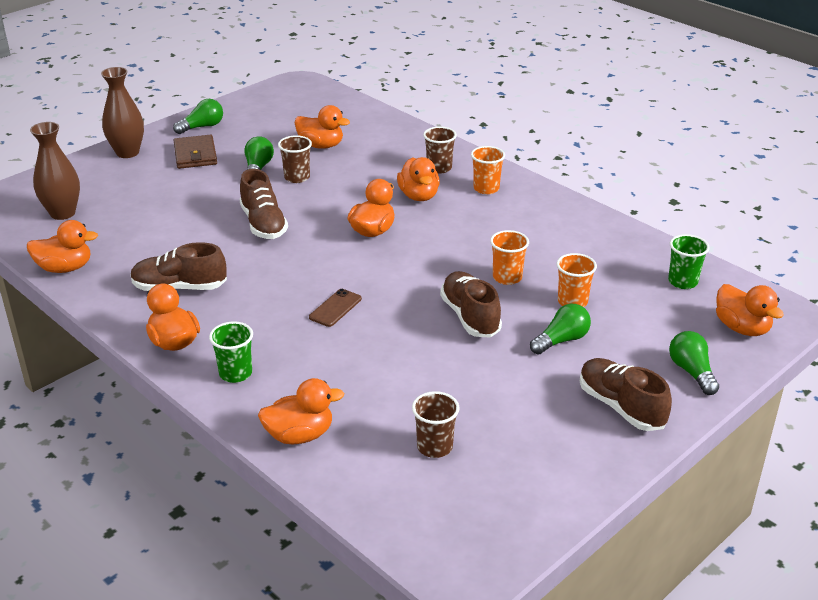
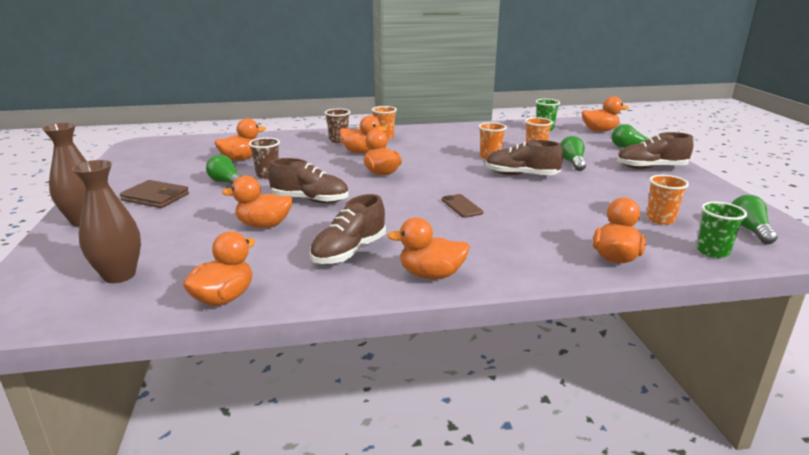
camera: 55 degrees left, 10 degrees down
green light bulb [173,99,223,134] -> green light bulb moved to [732,195,778,244]
green cup [209,322,253,383] -> green cup moved to [697,202,747,258]
brown cup [412,391,460,458] -> orange cup [646,175,689,225]
none -> orange duck [222,175,293,228]

